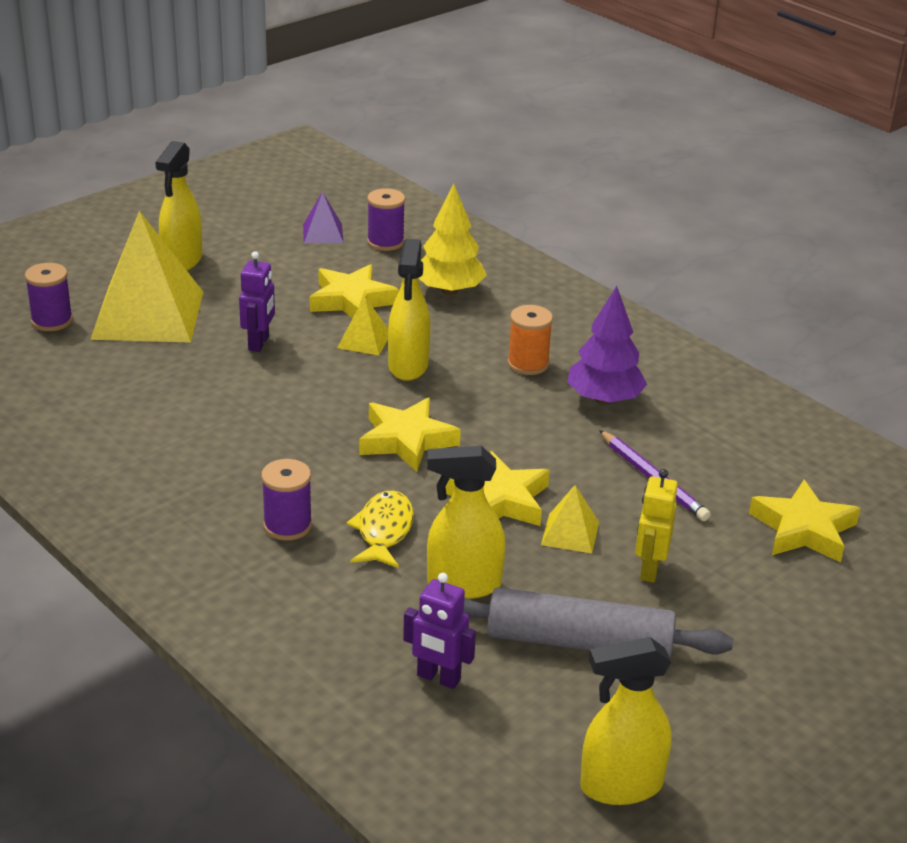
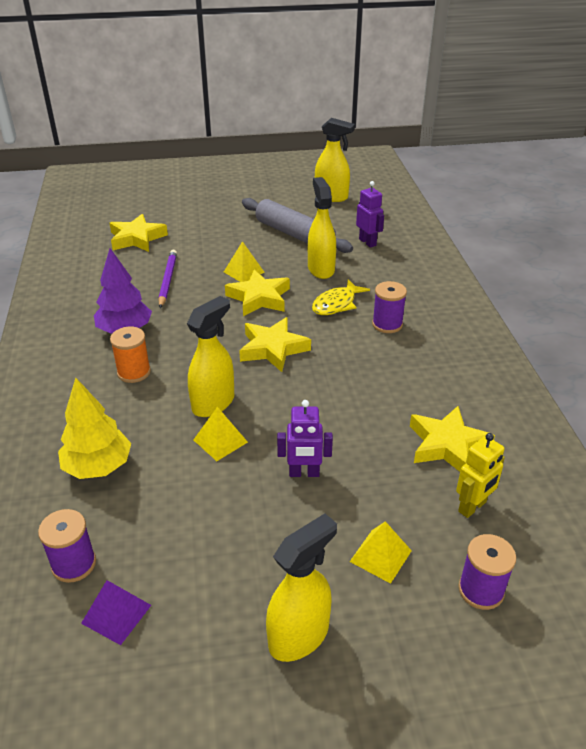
camera: 145 degrees left, 5 degrees up
yellow pyramid [90,211,203,343] -> yellow pyramid [350,521,412,584], size x0.44
purple robot [239,251,275,352] -> purple robot turned 135 degrees counterclockwise [277,400,333,477]
yellow star [310,264,399,319] -> yellow star moved to [410,406,495,472]
yellow spray bottle [427,446,505,599] -> yellow spray bottle turned 135 degrees counterclockwise [308,177,336,279]
yellow robot [635,469,678,583] -> yellow robot moved to [456,433,505,518]

